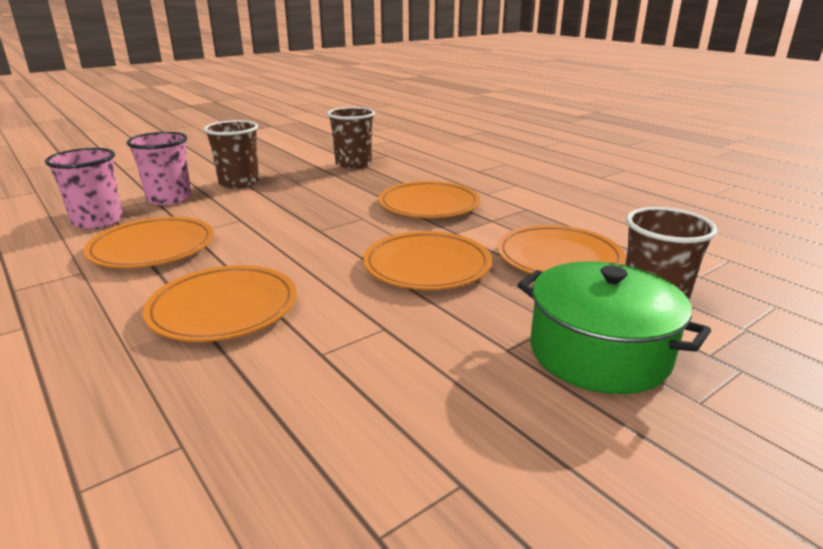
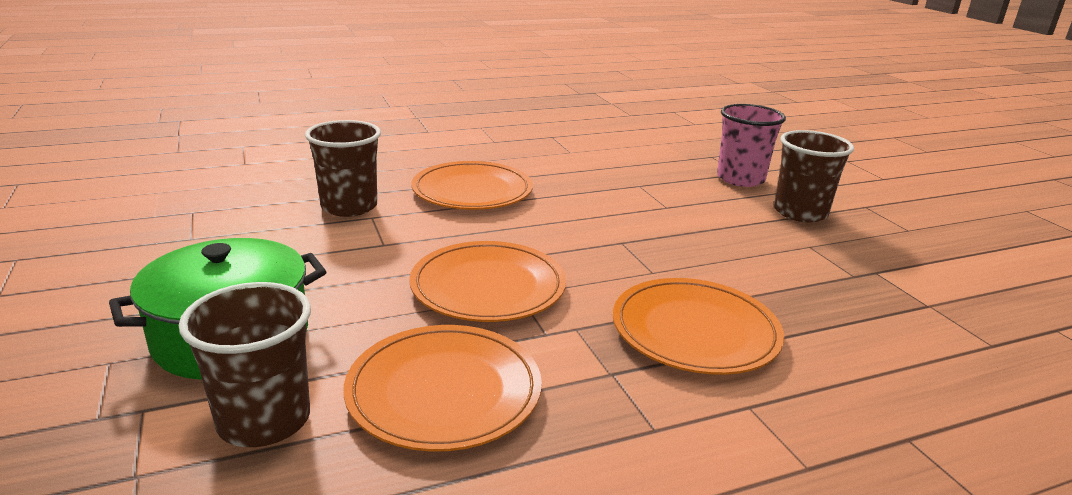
camera: 105 degrees right, 0 degrees up
pink cup [45,148,123,229] -> none
orange plate [84,217,214,268] -> none
brown cup [327,107,375,169] -> brown cup moved to [305,120,381,217]

